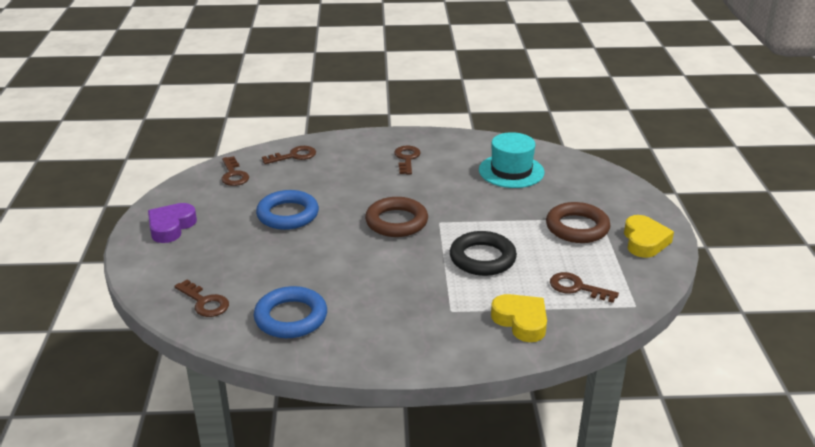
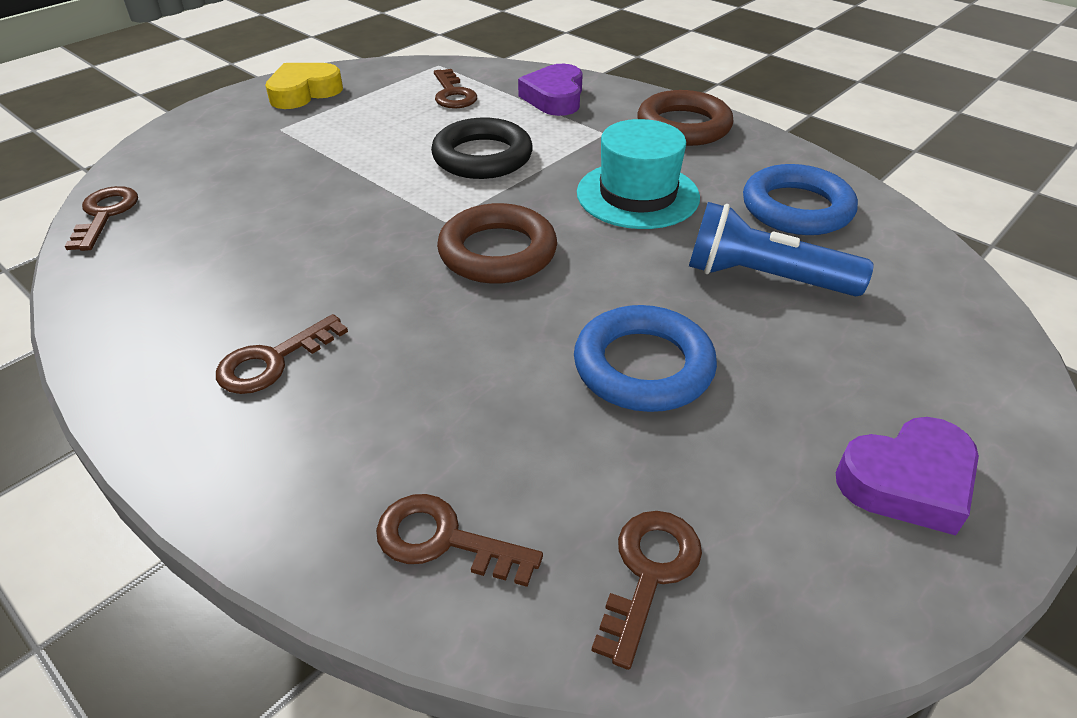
camera: 135 degrees left, 10 degrees up
brown key [175,280,229,317] -> brown key moved to [65,186,138,251]
turquoise hat [479,132,544,188] -> turquoise hat moved to [577,119,700,229]
yellow heart [491,294,547,342] -> purple heart [518,64,583,116]
brown ring [546,202,611,243] -> brown ring moved to [637,90,734,146]
none -> blue flashlight [689,202,874,297]

